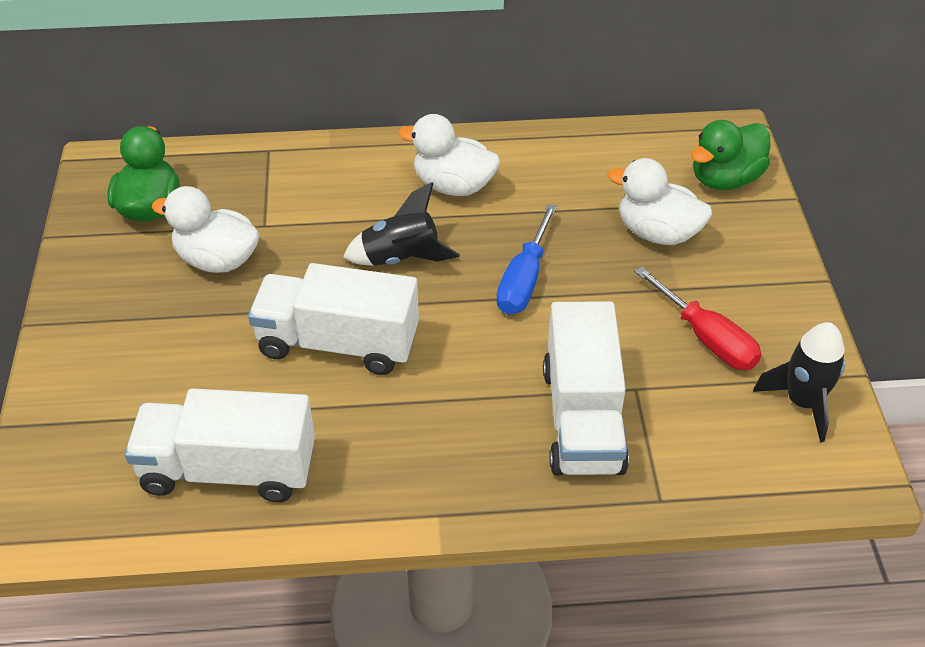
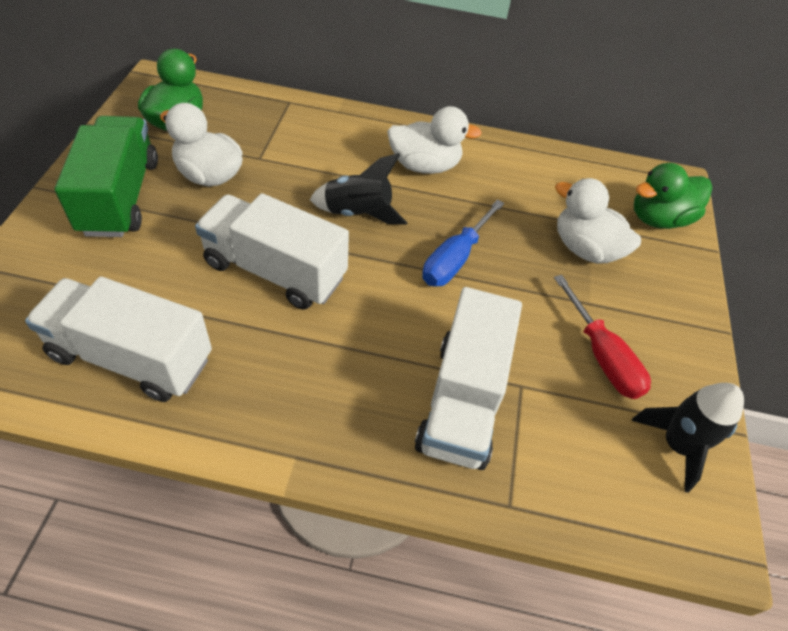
camera: 10 degrees right, 5 degrees up
white duck [398,114,500,196] -> white duck turned 150 degrees clockwise [387,106,482,174]
none -> green truck [55,116,158,237]

